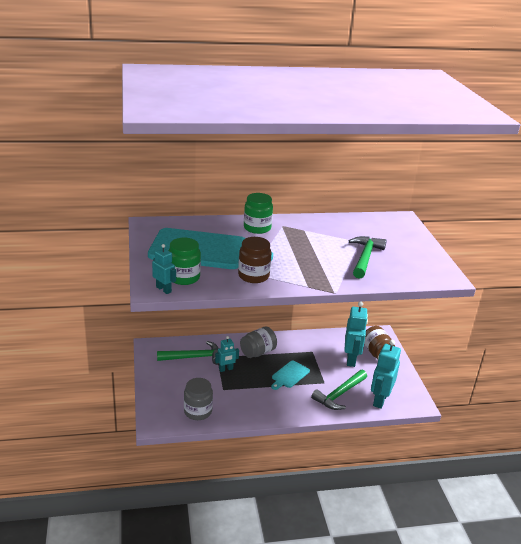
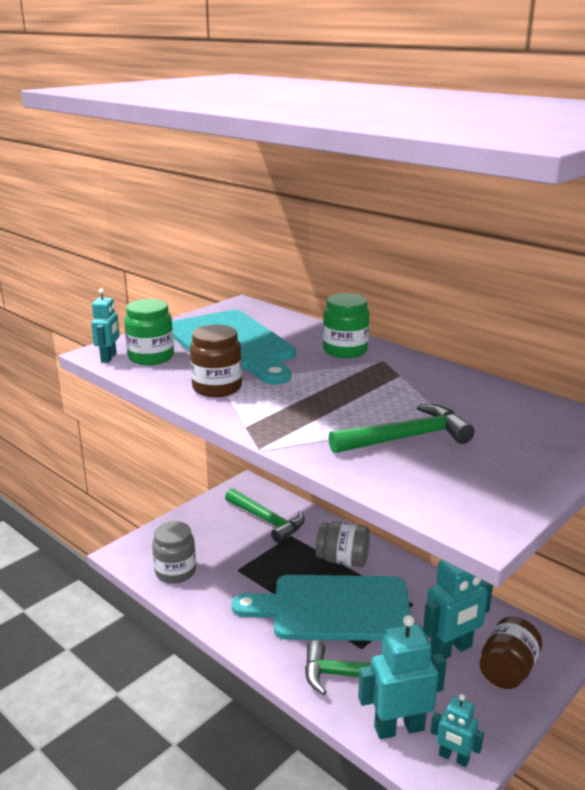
camera: 55 degrees right, 5 degrees down
turquoise robot [215,336,239,372] -> turquoise robot moved to [431,694,484,767]
turquoise cutting board [271,360,310,390] -> turquoise cutting board [232,575,411,641], size x2.20

